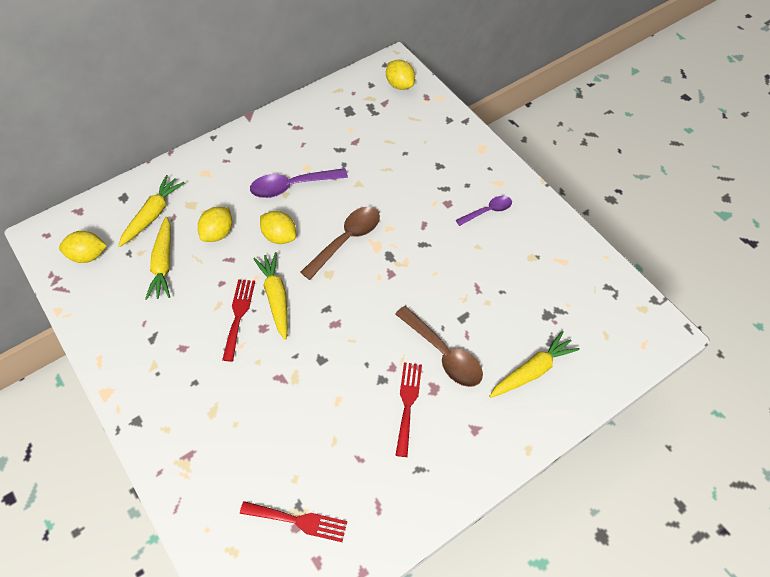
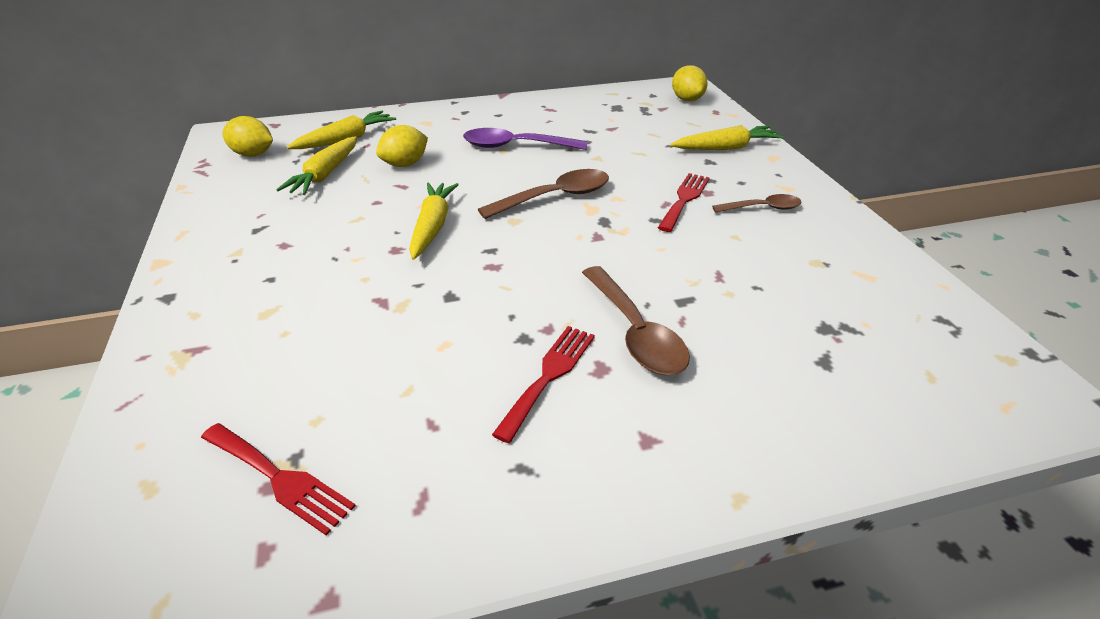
camera: 20 degrees right, 20 degrees down
red fork [222,279,255,362] -> red fork moved to [658,173,710,232]
yellow lemon [260,211,296,244] -> none
purple spoon [456,196,512,226] -> brown spoon [712,194,801,213]
yellow carrot [489,331,580,398] -> yellow carrot moved to [670,125,784,150]

